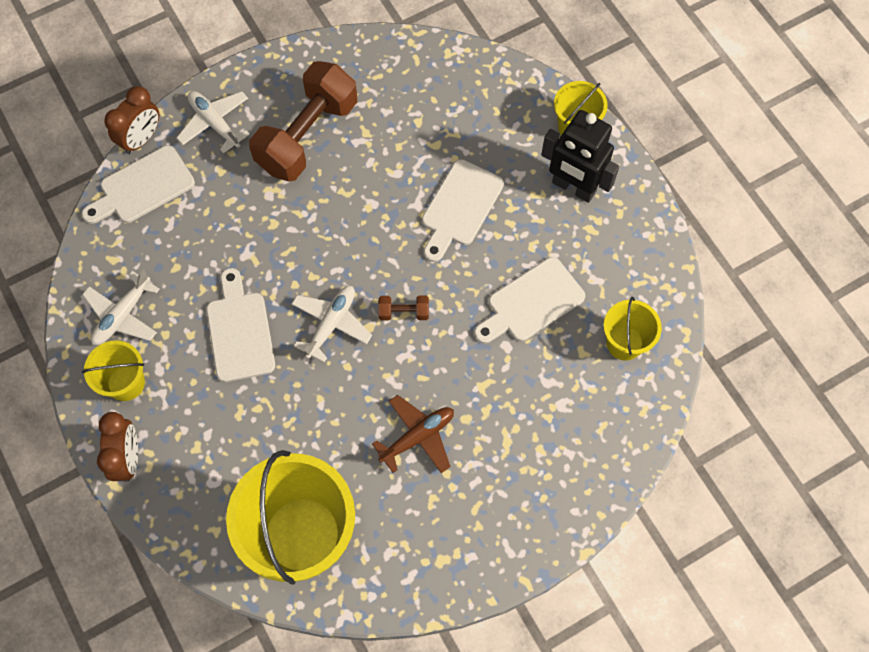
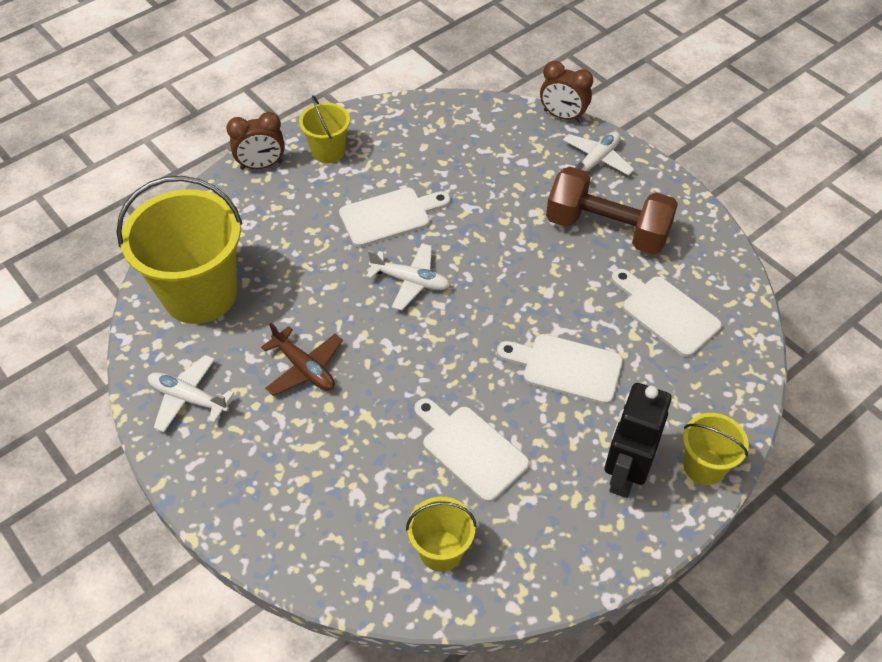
camera: 80 degrees right, 15 degrees down
white cutting board [82,145,195,224] -> white cutting board moved to [611,269,722,357]
white plane [82,269,160,345] -> white plane moved to [148,355,234,432]
brown dumbbell [378,296,429,321] -> none

